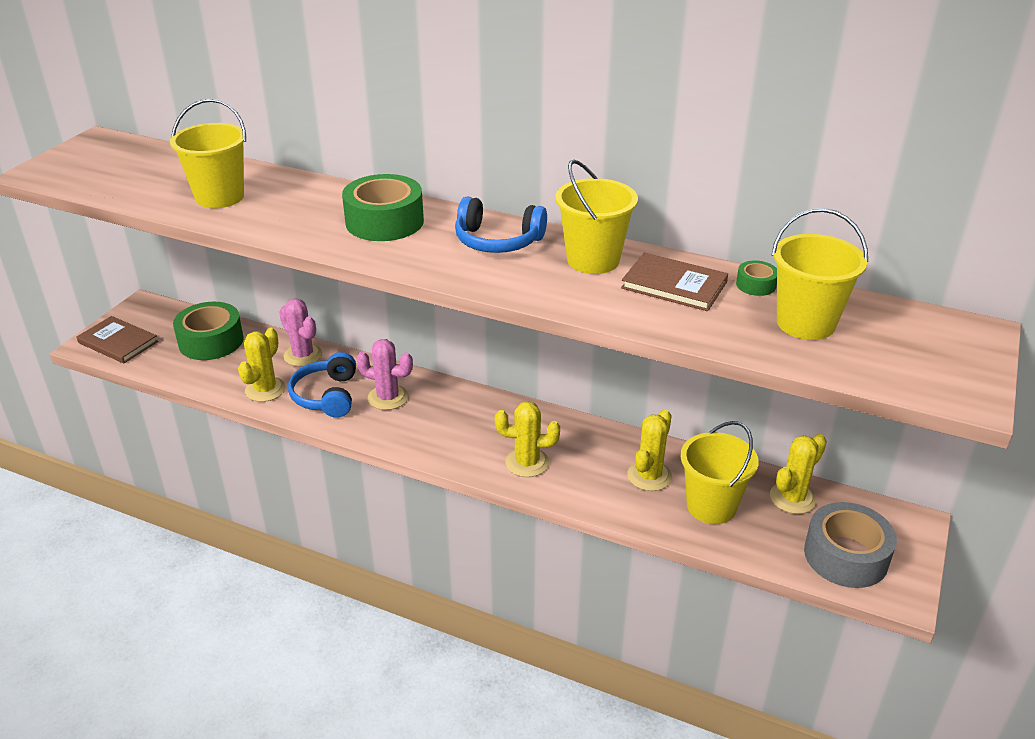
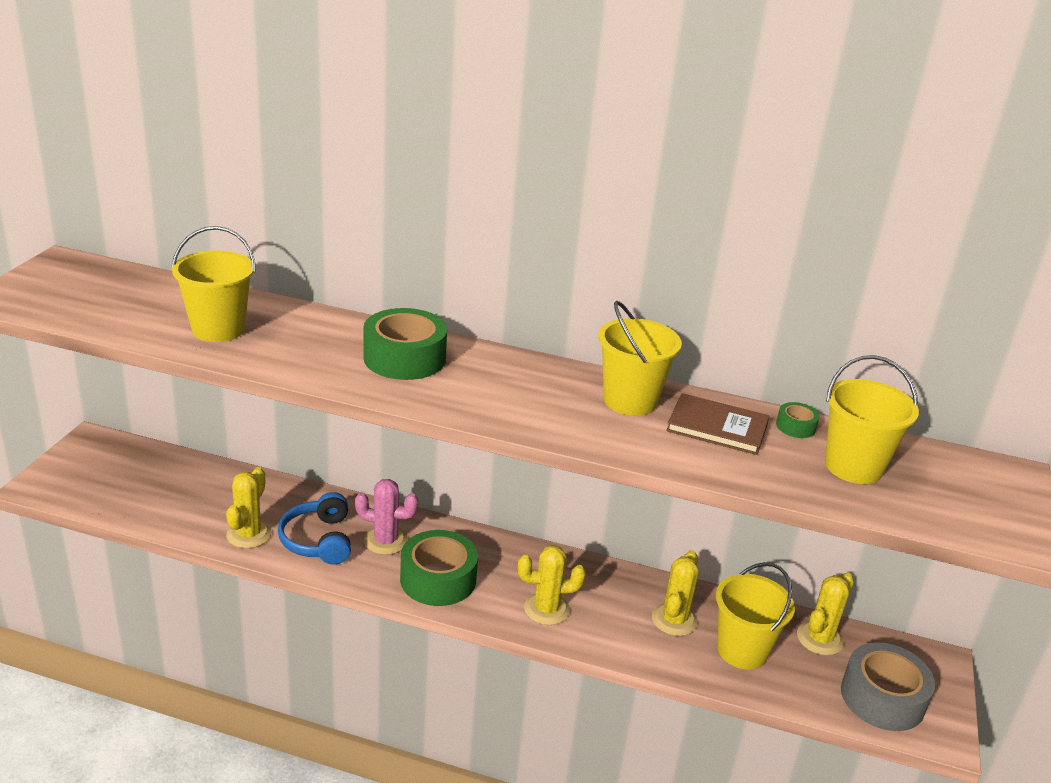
camera: 10 degrees left, 5 degrees down
brown book [77,316,158,364] -> none
green tape [173,302,244,360] -> green tape moved to [400,530,478,606]
pink cactus [279,299,322,367] -> none
blue headphones [455,197,547,253] -> none

